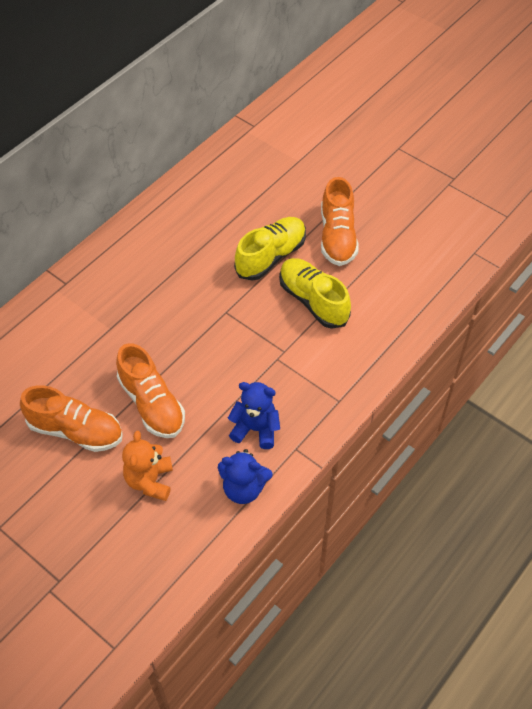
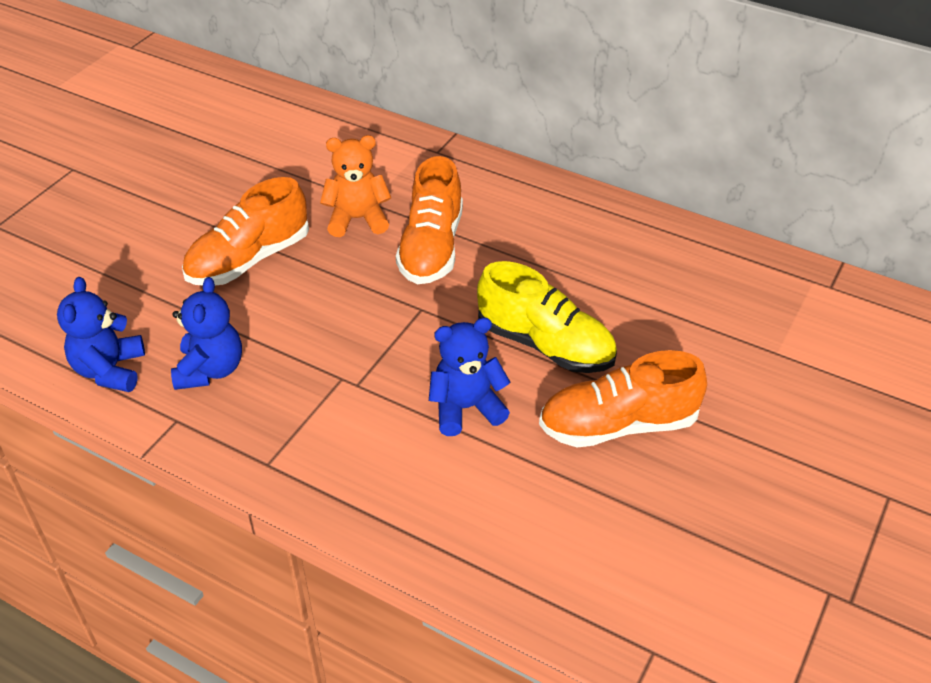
camera: 80 degrees right, 10 degrees down
orange shoe [20,385,123,452] -> orange shoe moved to [396,156,463,284]
orange teddy bear [122,431,173,501] -> orange teddy bear moved to [320,135,391,237]
yellow shoe [279,258,351,329] -> blue teddy bear [429,317,511,436]

